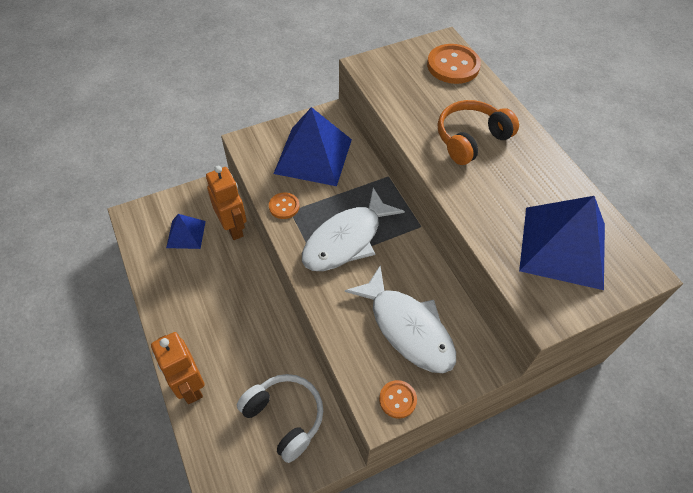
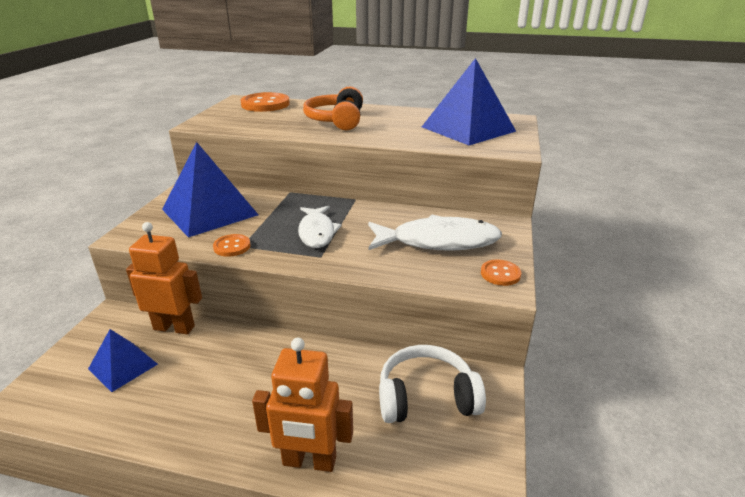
camera: 50 degrees left, 25 degrees down
white fish [302,188,405,271] -> white fish [298,206,342,248], size x0.65

